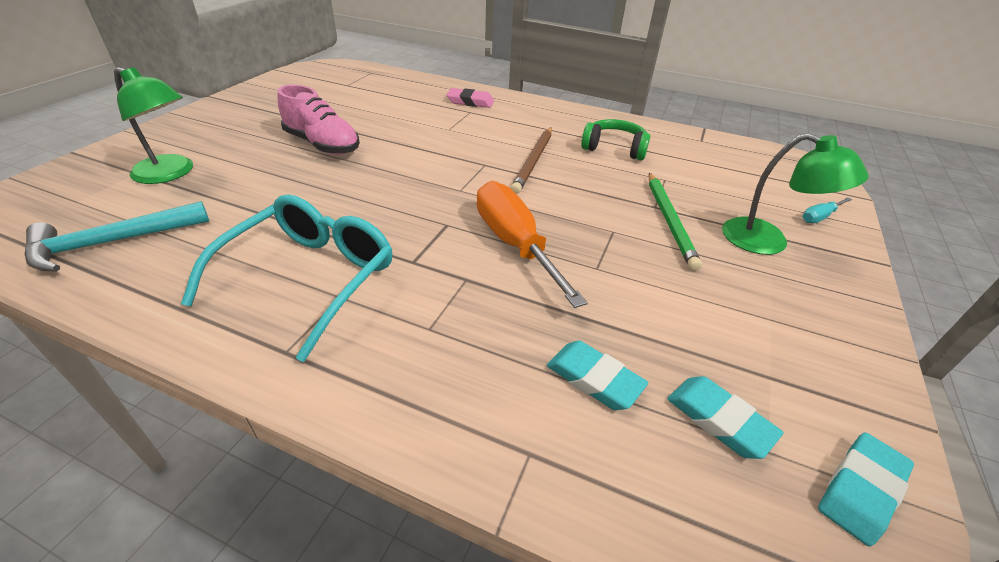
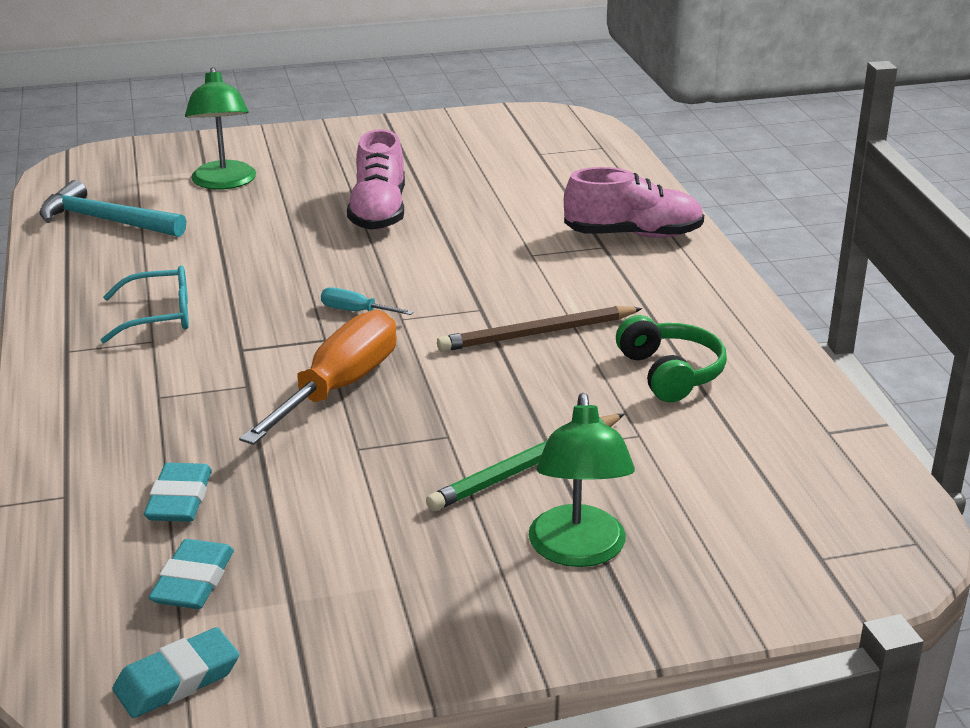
camera: 55 degrees right, 10 degrees down
turquoise glasses [181,194,392,362] -> turquoise glasses [101,266,189,343], size x0.60
pink eraser [446,88,494,108] -> pink shoe [564,167,704,238]
turquoise screwdriver [802,197,853,223] -> turquoise screwdriver moved to [321,287,413,315]
turquoise eraser [818,433,914,546] -> turquoise eraser turned 45 degrees counterclockwise [112,627,239,718]

